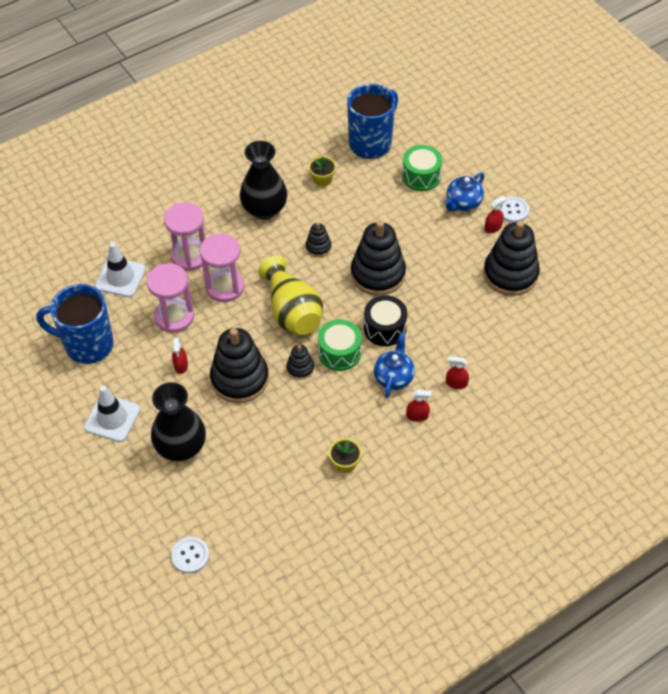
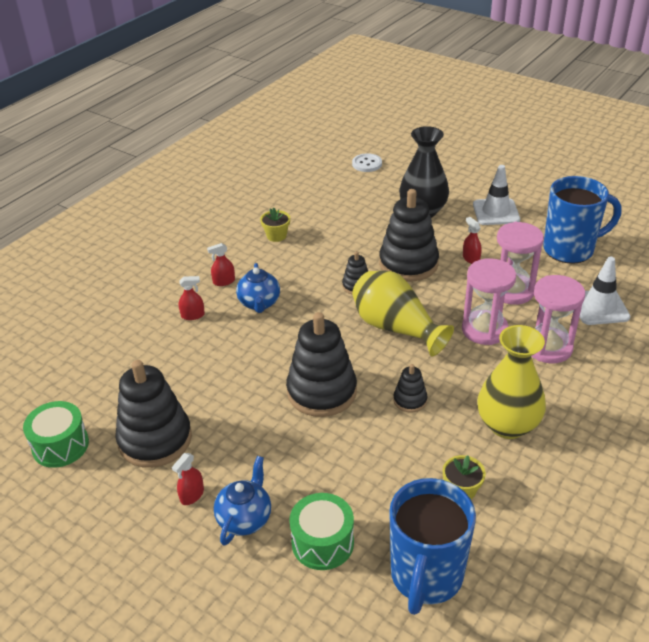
camera: 160 degrees right, 15 degrees down
black vase [240,141,287,219] -> yellow vase [477,325,546,439]
green drum [318,319,362,371] -> green drum moved to [23,401,89,468]
black drum [364,295,407,346] -> none
white button [500,196,529,223] -> none

